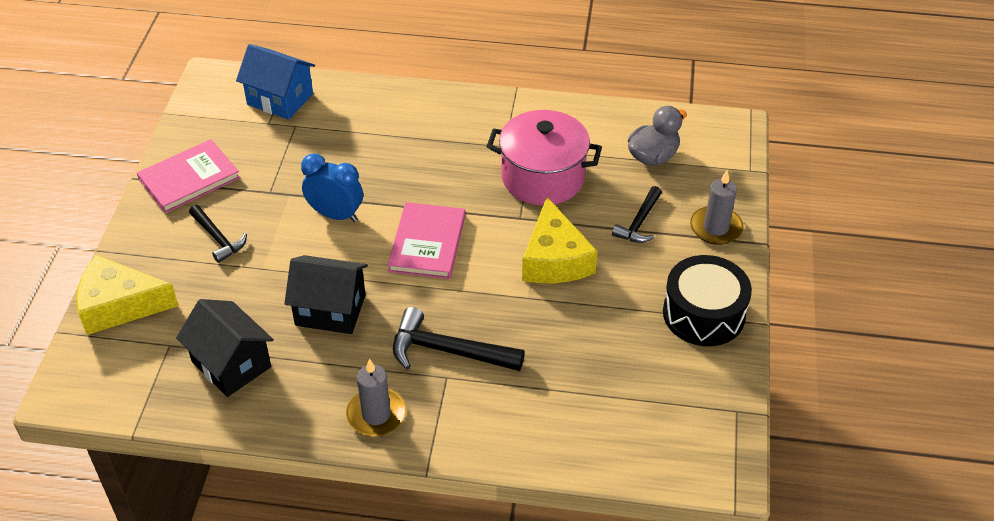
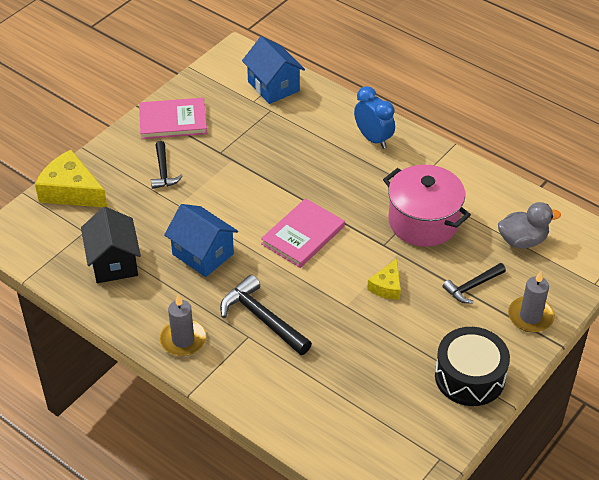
camera: 30 degrees right, 0 degrees up
black house [284,255,368,334] -> blue house [164,204,238,277]
blue clock [301,153,363,222] -> blue clock moved to [354,86,395,149]
yellow cheese [522,197,598,284] -> yellow cheese [367,259,401,300], size x0.55

